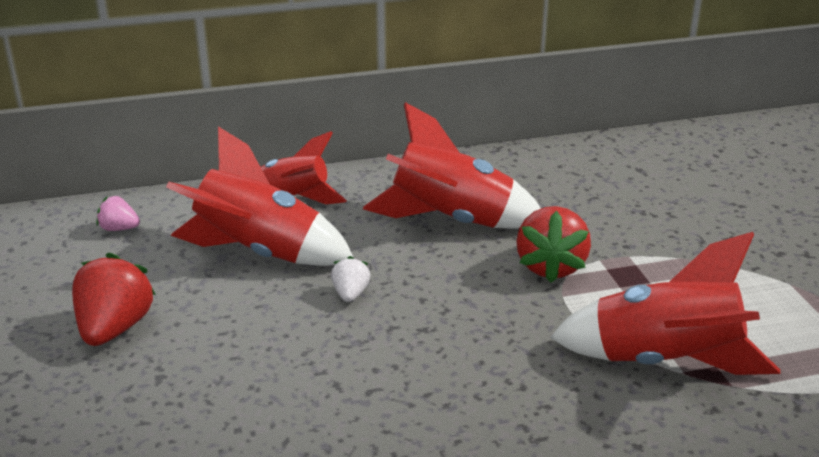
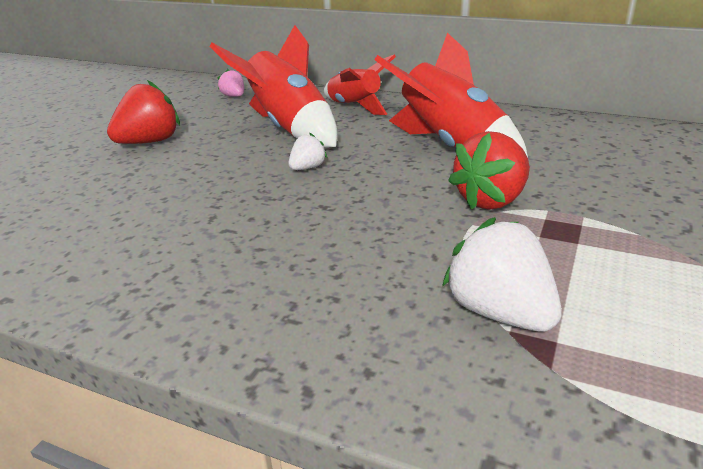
camera: 40 degrees right, 0 degrees up
red rocket [550,232,781,375] -> white strawberry [442,217,562,332]

